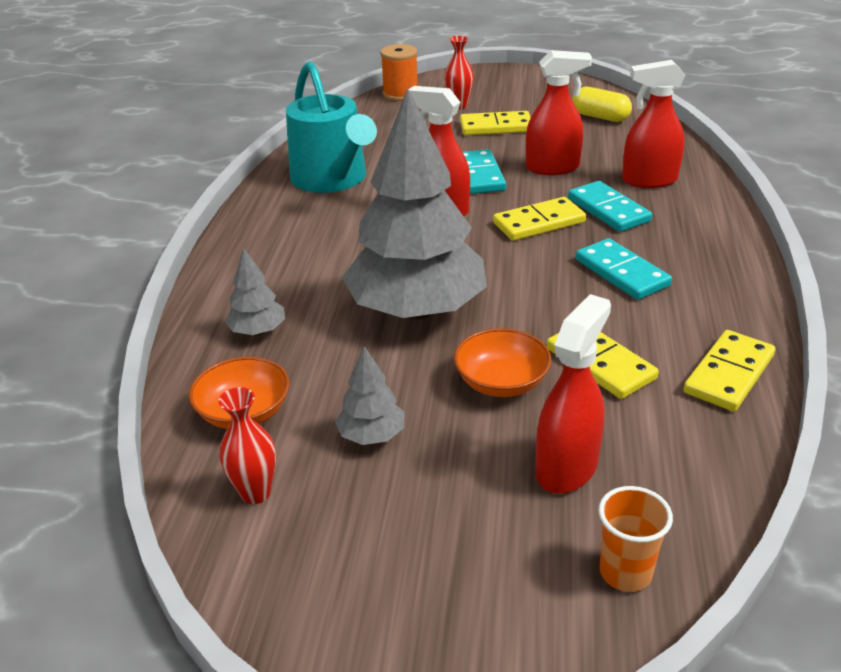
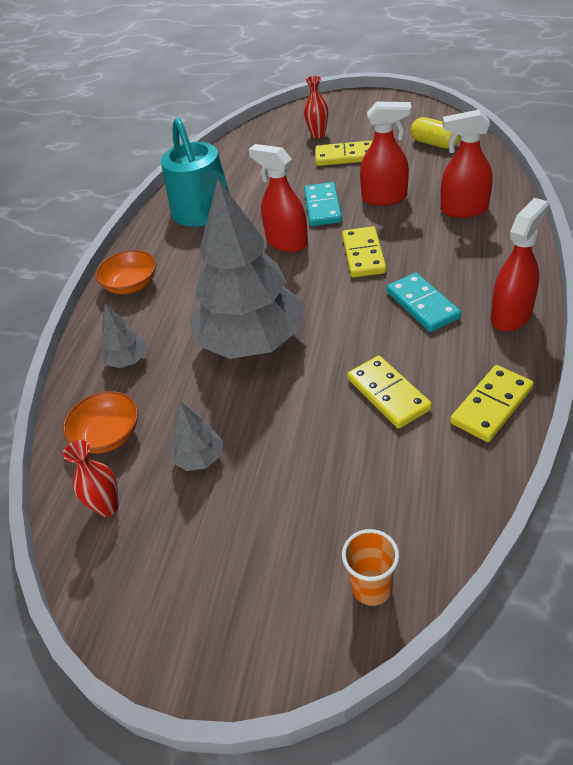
camera: 10 degrees right, 10 degrees up
orange spool [380,44,418,101] -> none
orange bowl [454,328,551,397] -> orange bowl moved to [95,250,156,294]
yellow domino [493,197,586,241] -> yellow domino turned 75 degrees counterclockwise [342,226,386,278]
red spray bottle [536,294,611,494] -> red spray bottle moved to [491,198,548,331]
turquoise domino [568,181,652,232] -> none

